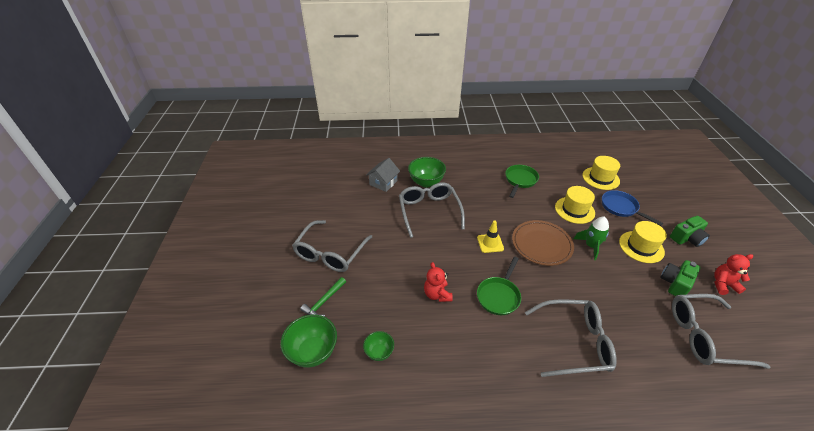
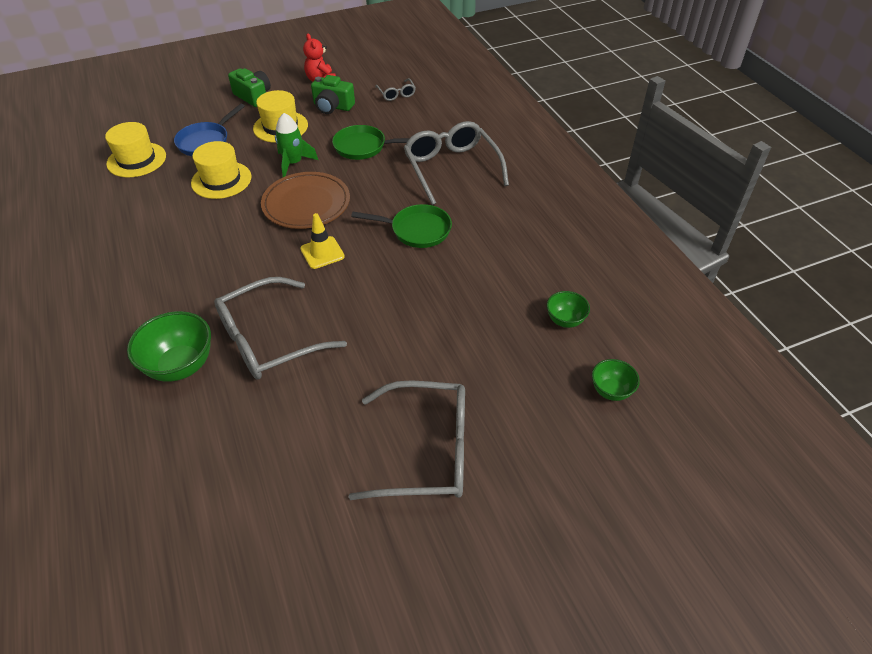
camera: 110 degrees left, 5 degrees up
green bowl [281,314,337,367] -> green bowl [592,359,640,401], size x0.57
green hammer [300,277,346,317] -> none
grey house [366,158,400,192] -> none
red teddy bear [424,262,453,302] -> none
green pan [505,165,539,198] -> green pan moved to [332,125,410,160]
grey glasses [672,294,770,369] -> grey glasses [375,78,416,101], size x0.46

